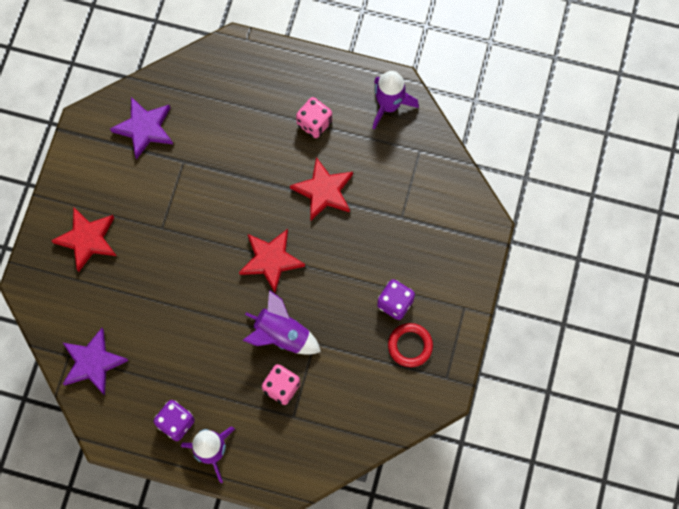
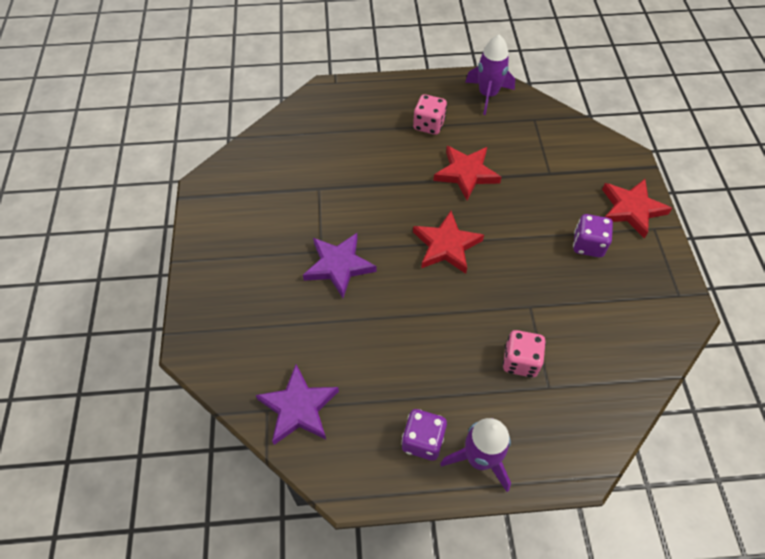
camera: 20 degrees left, 15 degrees down
red star [51,208,116,272] -> red star moved to [602,179,672,239]
purple star [110,97,173,159] -> purple star moved to [303,233,376,298]
purple rocket [242,290,321,355] -> none
red ring [388,323,433,367] -> none

